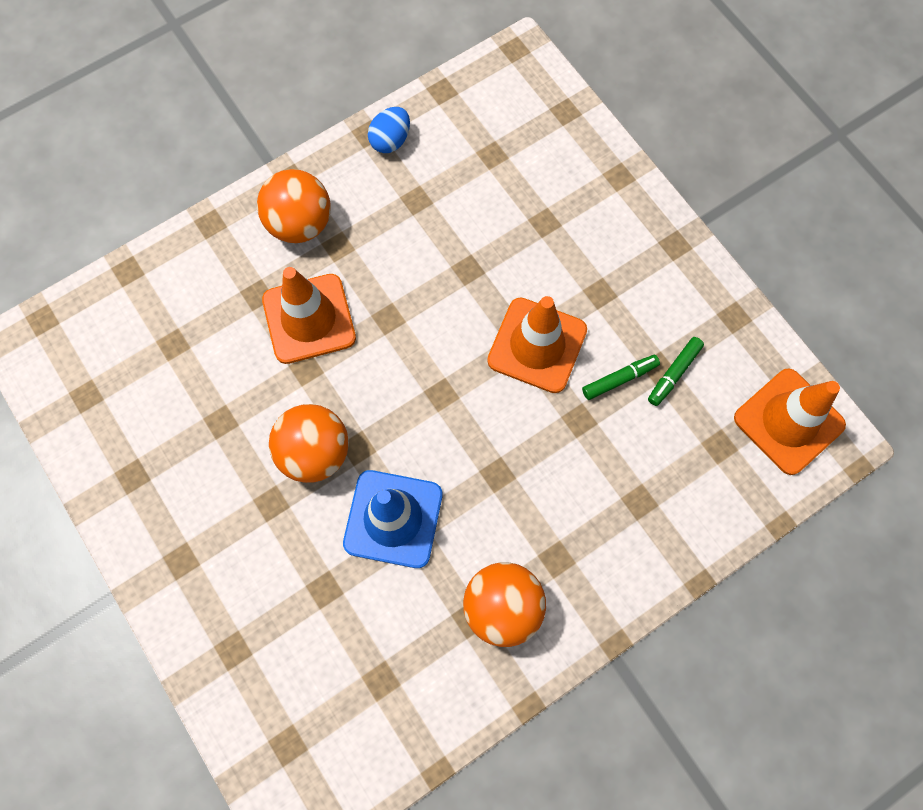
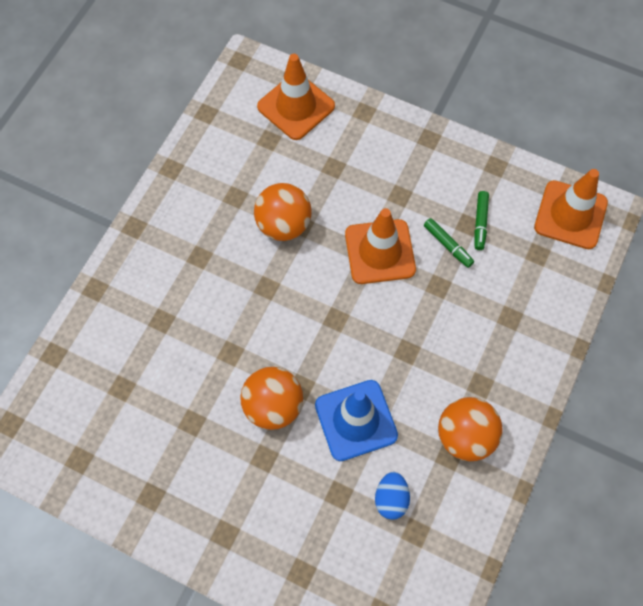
camera: 30 degrees left, 5 degrees down
orange ball [257,169,331,243] -> orange ball moved to [254,183,312,241]
orange traffic cone [262,267,356,364] -> orange traffic cone moved to [257,54,335,140]
blue egg [368,107,410,153] -> blue egg moved to [375,472,410,520]
green marker [582,355,660,400] -> green marker turned 105 degrees clockwise [424,218,474,268]

